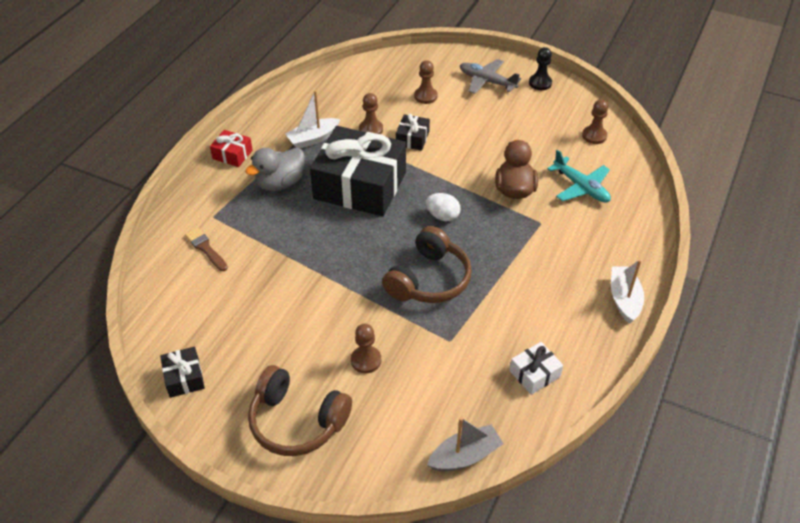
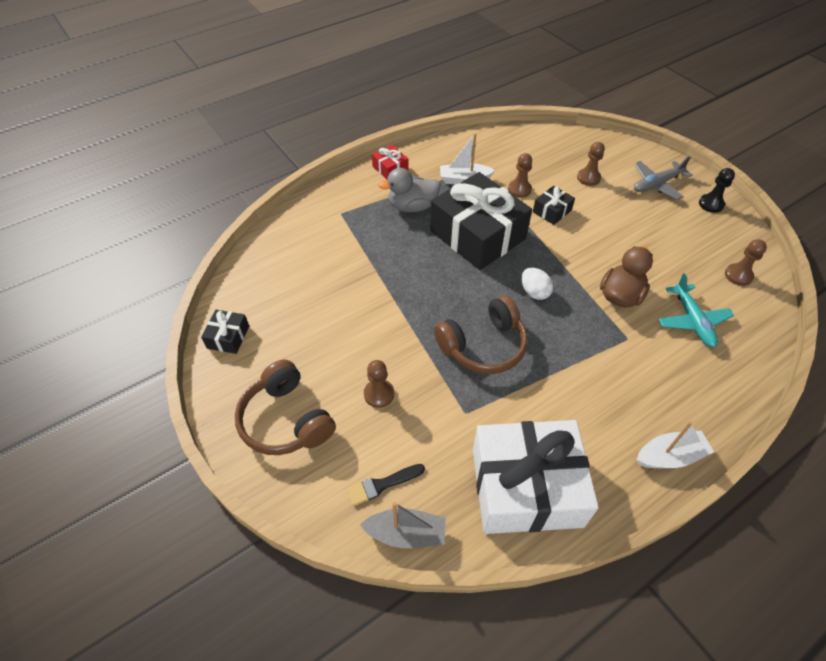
camera: 30 degrees right, 5 degrees up
brown brush [185,228,228,271] -> none
grey plane [460,59,521,94] -> grey plane turned 90 degrees counterclockwise [634,156,693,200]
white gift [509,342,563,395] -> white gift [473,420,599,534], size x2.35
white boat [611,260,644,324] -> white boat turned 45 degrees clockwise [636,421,714,468]
none -> black brush [347,464,425,506]

